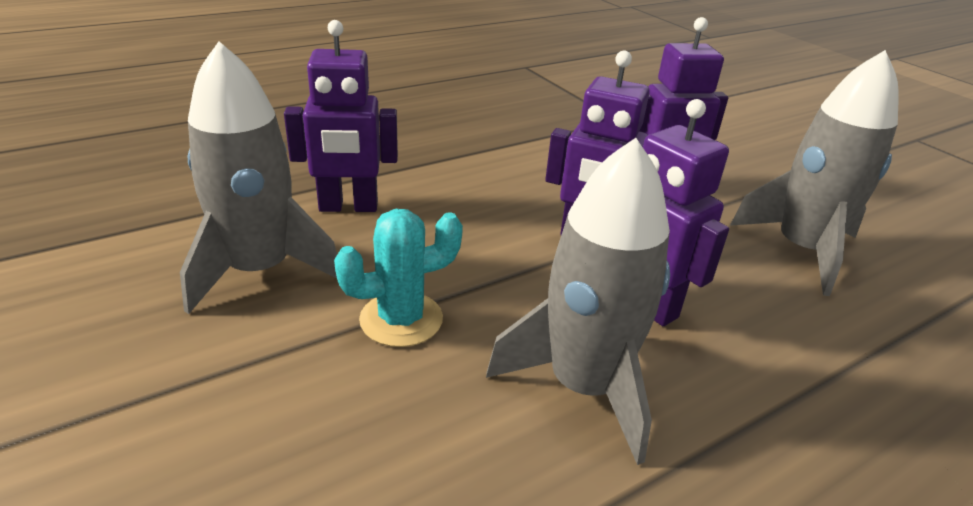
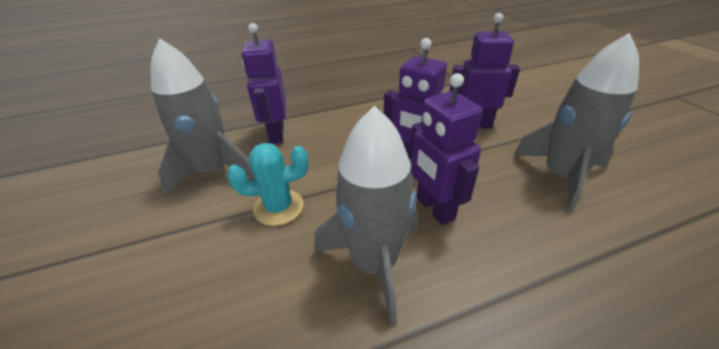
camera: 15 degrees right, 5 degrees up
purple robot [284,20,398,212] -> purple robot turned 75 degrees clockwise [242,23,286,144]

